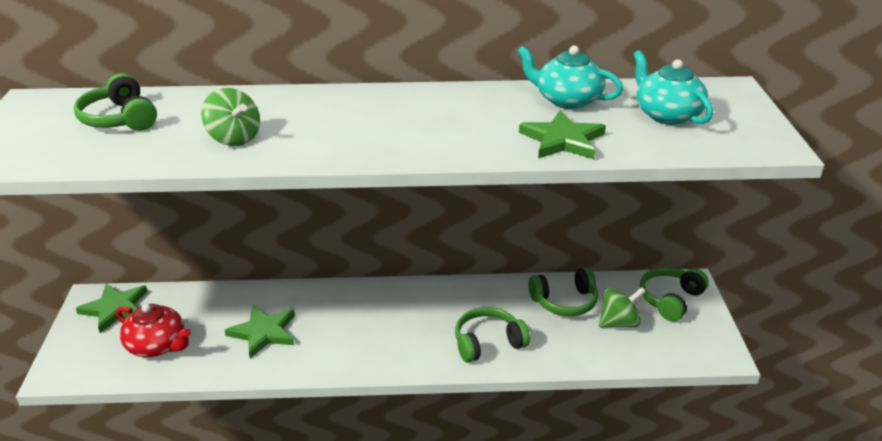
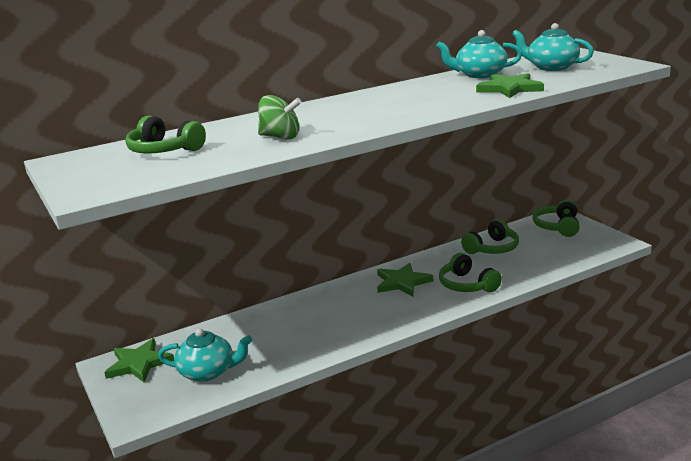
camera: 25 degrees left, 10 degrees down
red teapot [116,304,191,357] -> turquoise teapot [158,329,252,382]
green star [225,305,295,358] -> green star moved to [377,263,433,296]
green headphones [455,307,530,363] -> green headphones turned 75 degrees counterclockwise [439,253,502,292]
green spinning top [599,287,646,328] -> none

